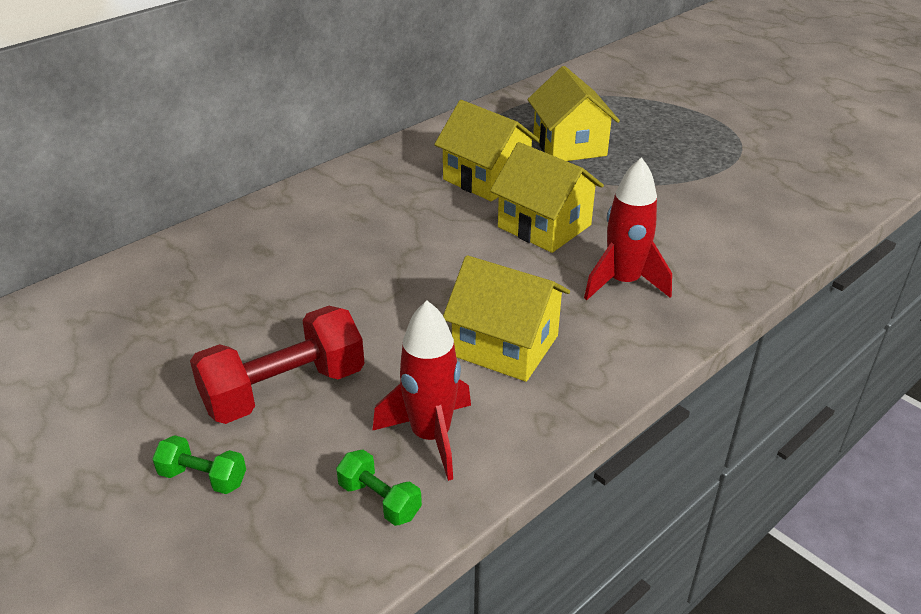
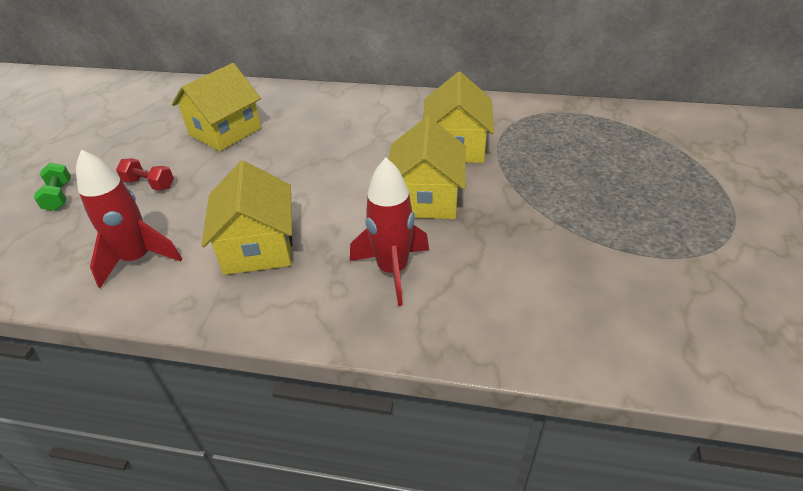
camera: 55 degrees right, 5 degrees up
red dumbbell [190,306,364,424] -> red dumbbell [116,158,174,191], size x0.49
green dumbbell [336,450,422,526] -> none
yellow house [527,66,620,161] -> yellow house moved to [172,63,261,151]

